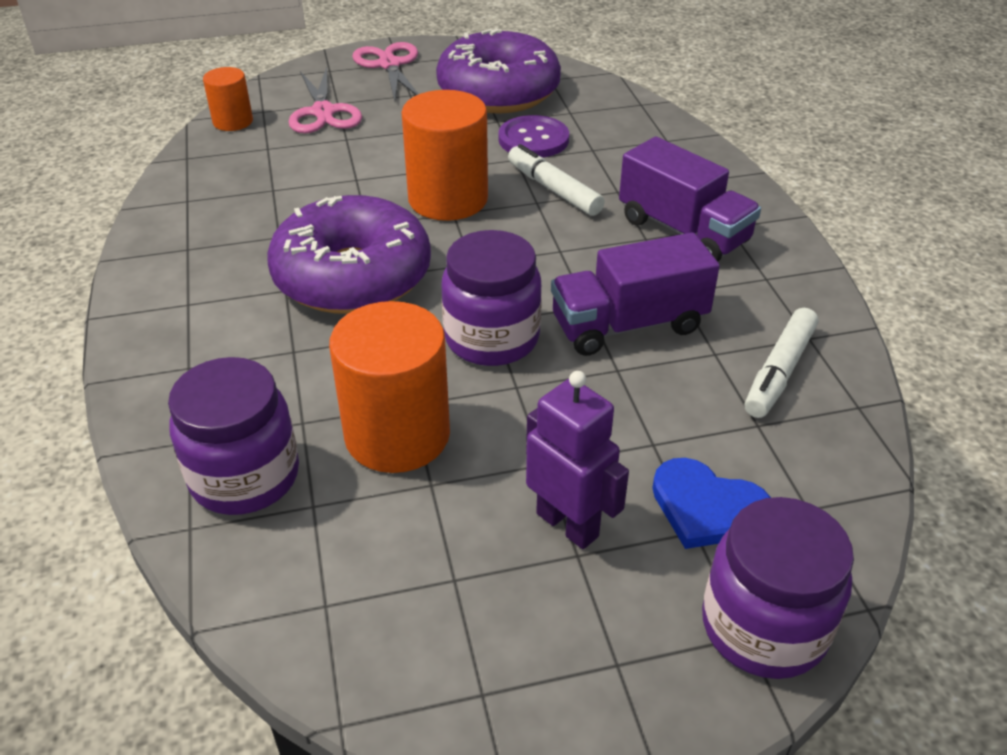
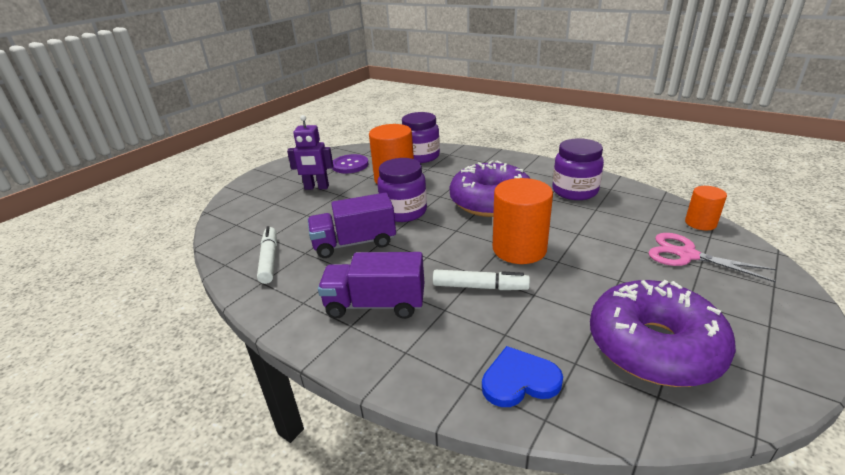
camera: 140 degrees right, 10 degrees down
pink scissors [352,42,419,101] -> none
purple button [498,115,569,158] -> purple button moved to [332,154,369,173]
purple truck [551,232,720,356] -> purple truck turned 135 degrees counterclockwise [308,193,396,258]
blue heart [652,458,771,549] -> blue heart moved to [482,346,563,407]
purple jar [702,497,854,679] -> purple jar moved to [552,138,604,200]

